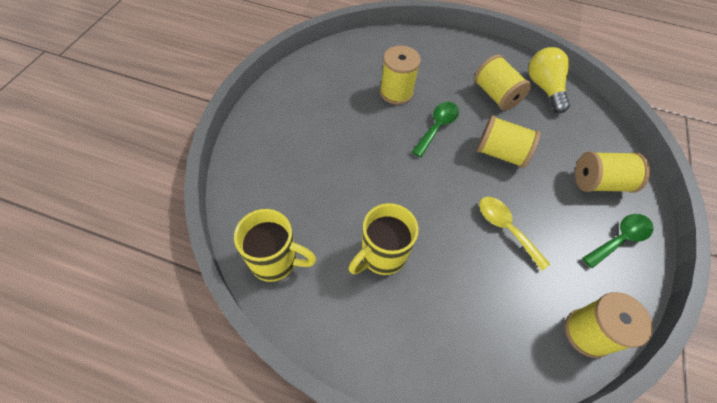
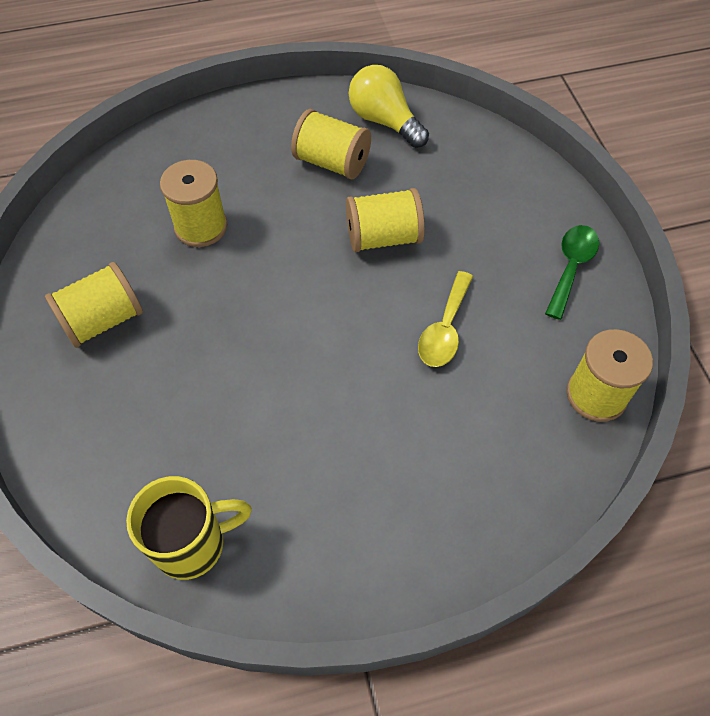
camera: 30 degrees left, 0 degrees up
yellow mug [349,203,419,275] -> none
green spoon [412,102,459,157] -> none
yellow spoon [479,197,550,271] -> yellow spoon turned 90 degrees counterclockwise [418,271,473,367]
yellow spool [575,151,650,193] -> yellow spool moved to [45,262,143,348]

